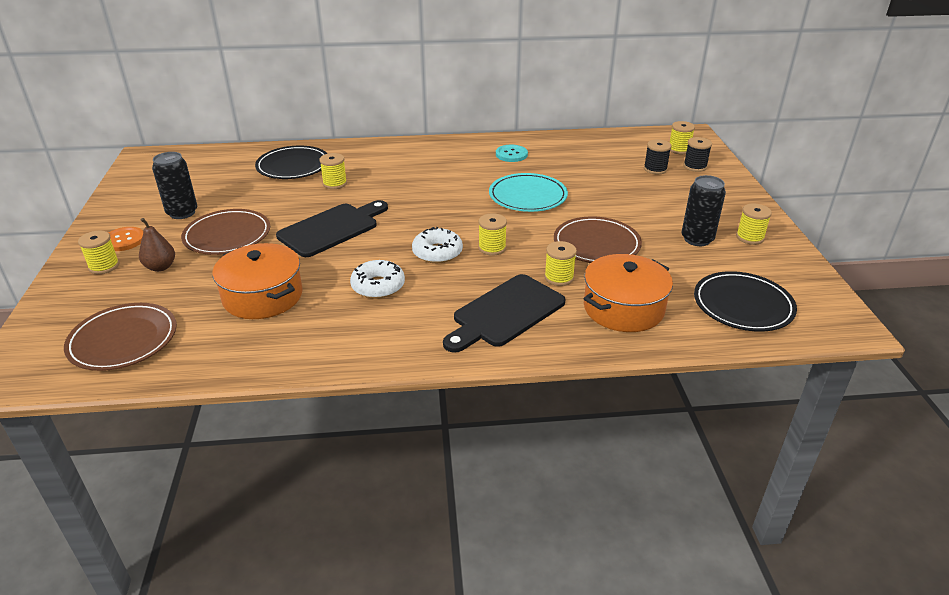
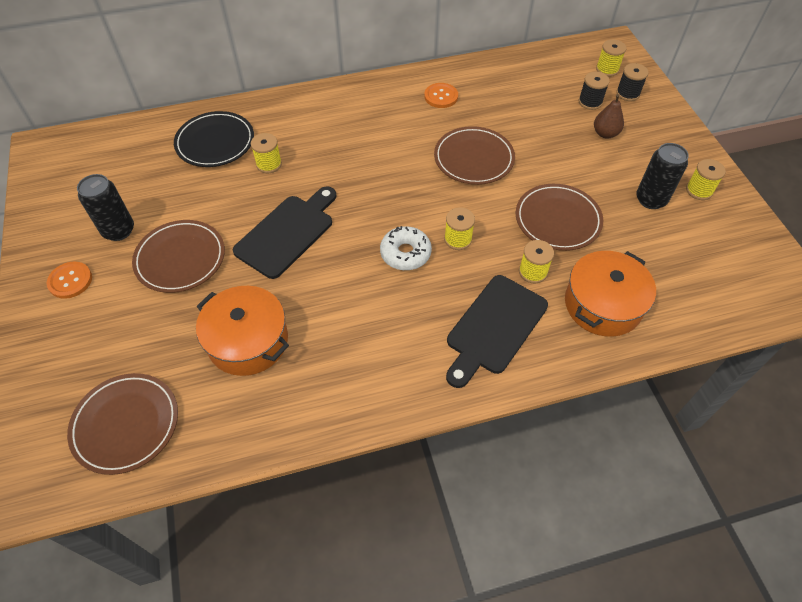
camera: 10 degrees left, 20 degrees up
yellow spool [78,231,119,274] -> none
brown pear [139,218,175,272] -> brown pear moved to [594,94,624,139]
white donut [350,260,405,299] -> none
turquoise plate [489,173,568,212] -> brown plate [434,126,515,185]
turquoise button [496,145,528,162] -> orange button [424,83,458,108]
black plate [694,271,797,332] -> none

